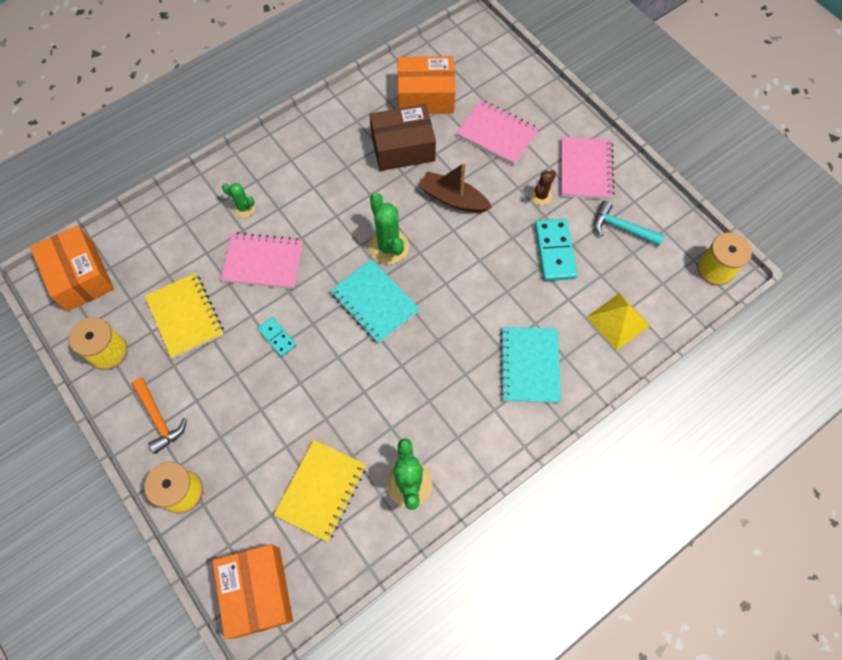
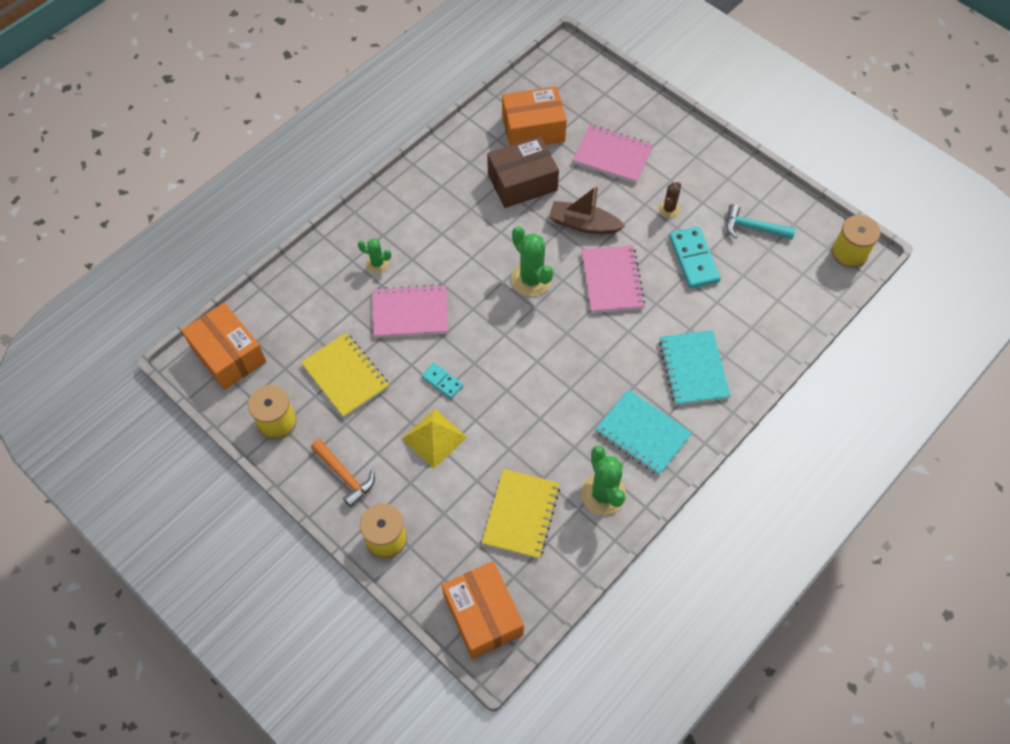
camera: 10 degrees left, 5 degrees down
turquoise notebook [330,259,420,344] -> turquoise notebook moved to [595,389,692,476]
pink notebook [561,136,615,200] -> pink notebook moved to [582,245,645,313]
yellow pyramid [587,293,650,350] -> yellow pyramid moved to [402,408,467,468]

